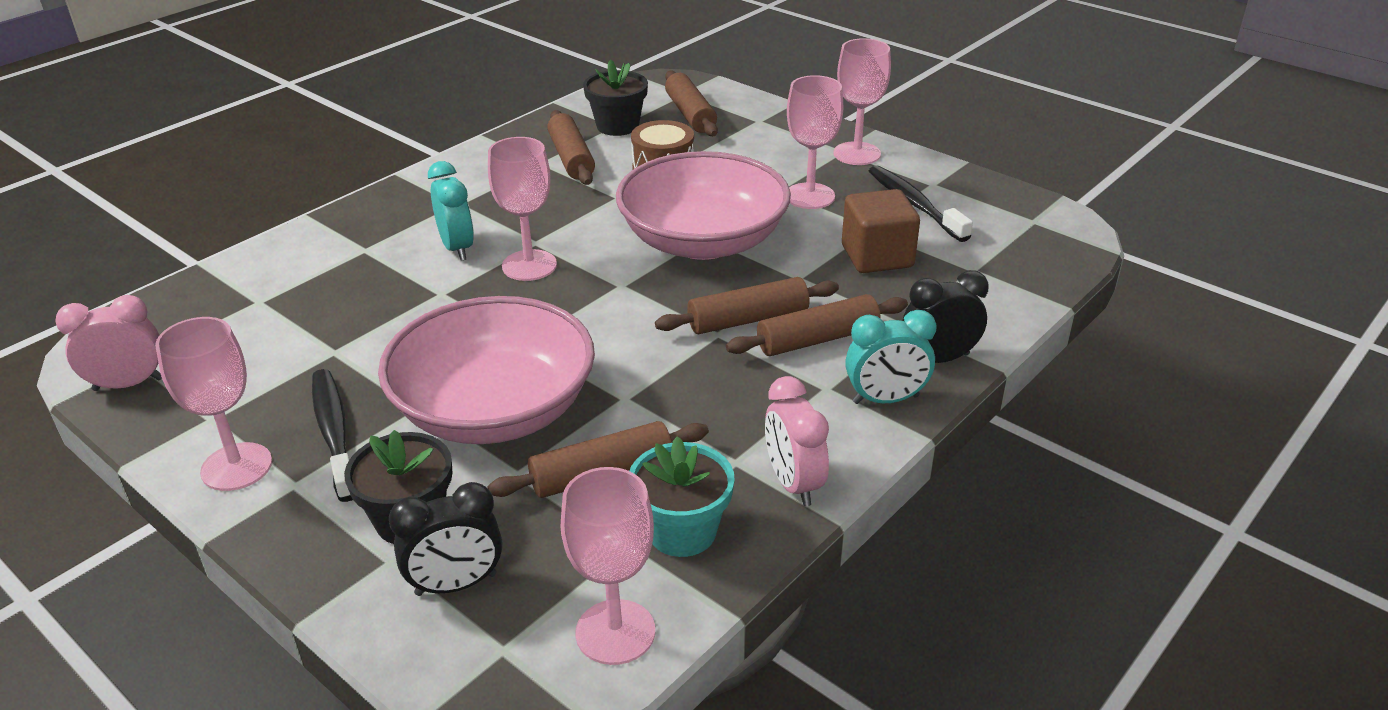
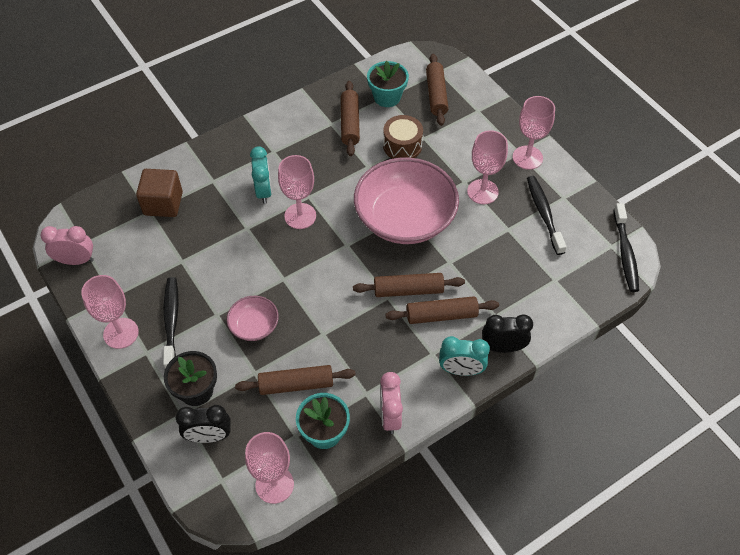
camera: 15 degrees right, 20 degrees up
pink bowl [378,296,595,444] -> pink bowl [227,296,279,341], size x0.46
black flower pot [583,59,648,136] -> turquoise flower pot [367,61,409,107]
brown cube [842,189,920,273] -> brown cube moved to [136,169,183,217]
none -> black toothbrush [613,203,639,292]

